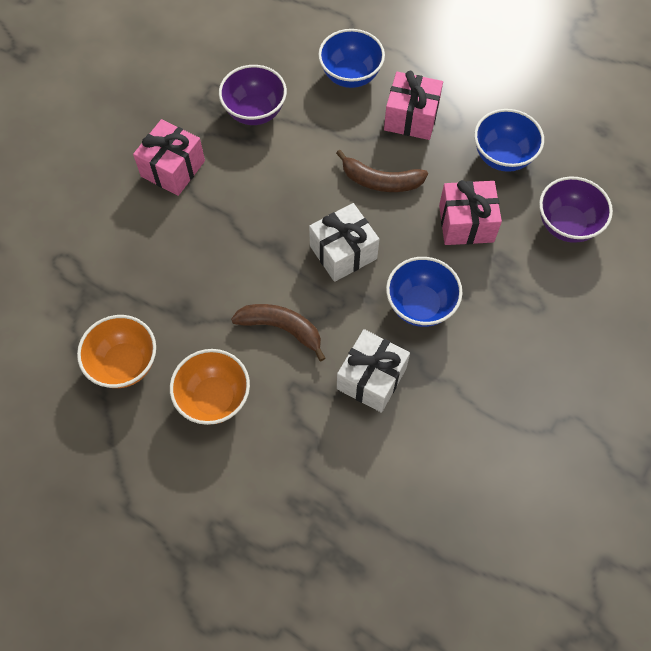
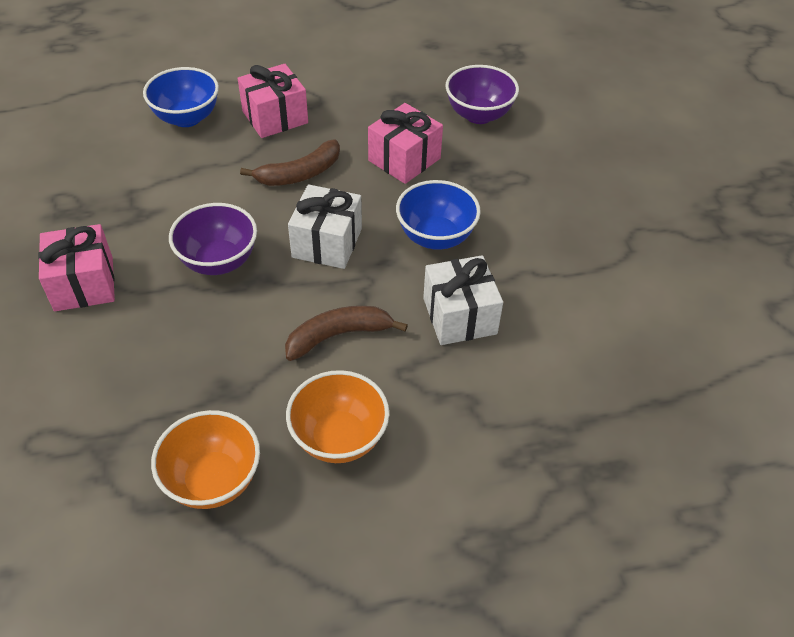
camera: 45 degrees left, 15 degrees down
purple bowl [219,65,287,125] -> purple bowl moved to [169,203,257,275]
blue bowl [474,109,544,172] -> none

